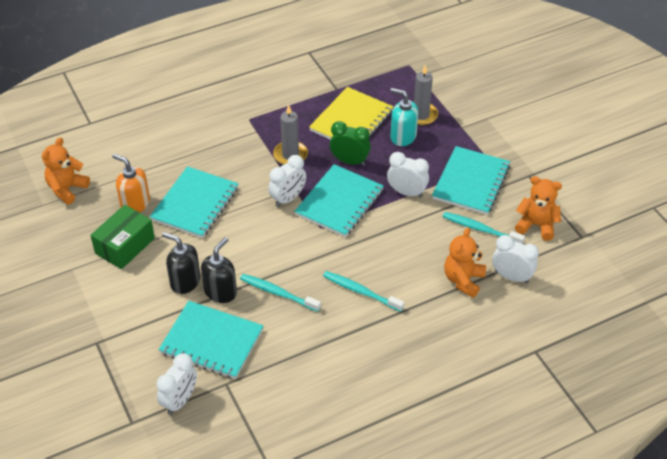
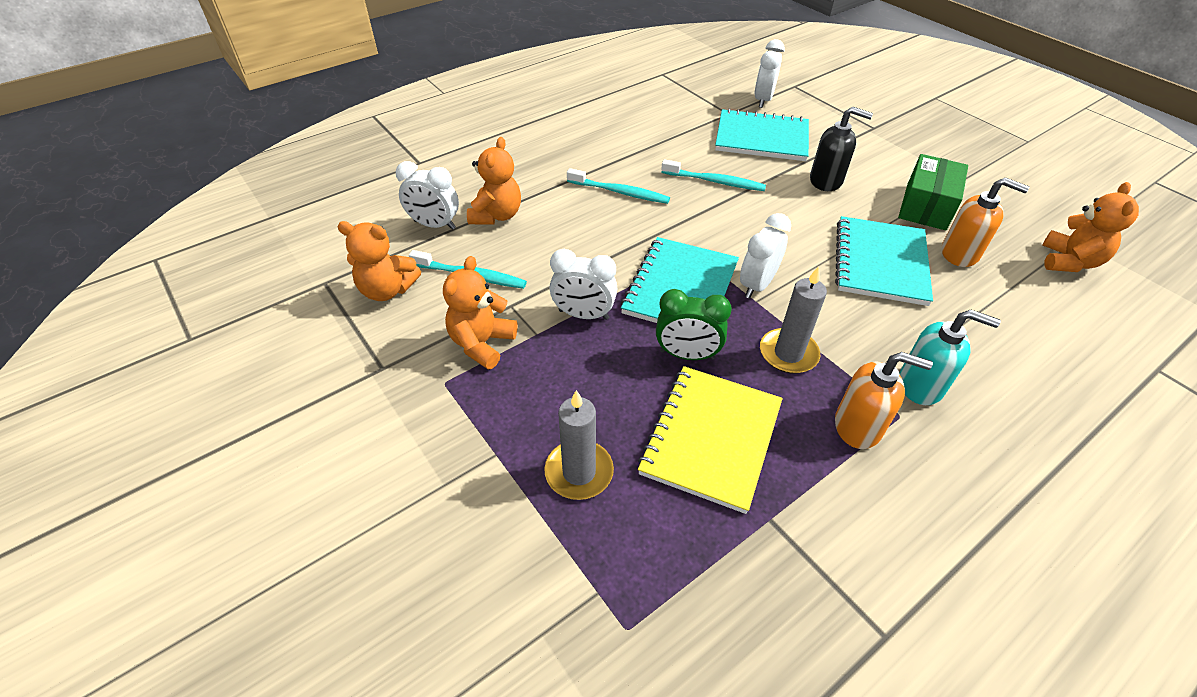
camera: 170 degrees right, 0 degrees up
black soap dispenser [201,237,237,303] -> none
turquoise soap dispenser [390,88,418,146] -> turquoise soap dispenser moved to [899,310,1001,405]
turquoise notebook [432,146,510,215] -> orange teddy bear [443,256,517,369]
none -> orange soap dispenser [835,352,933,449]

